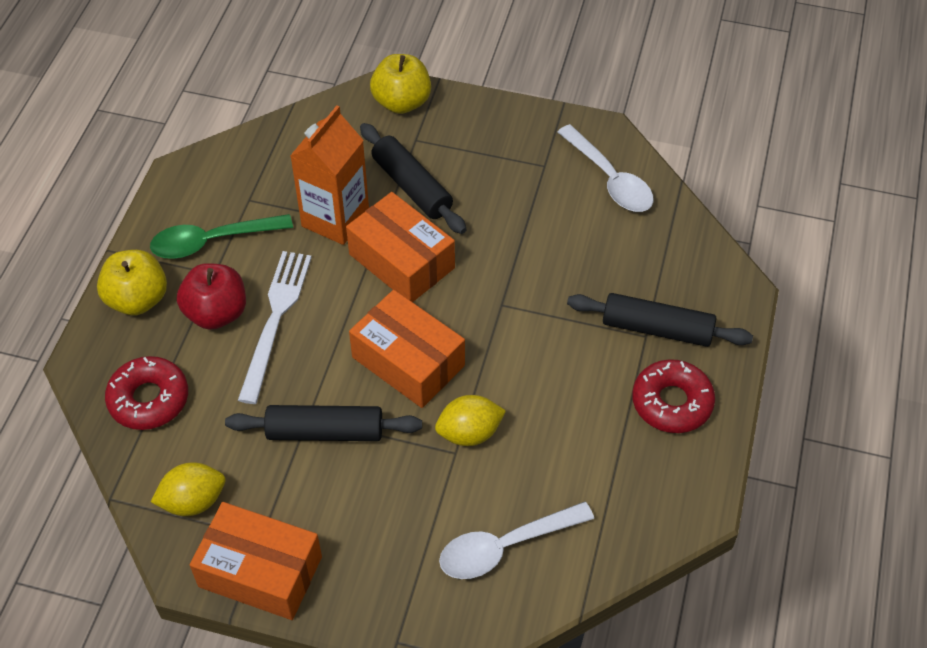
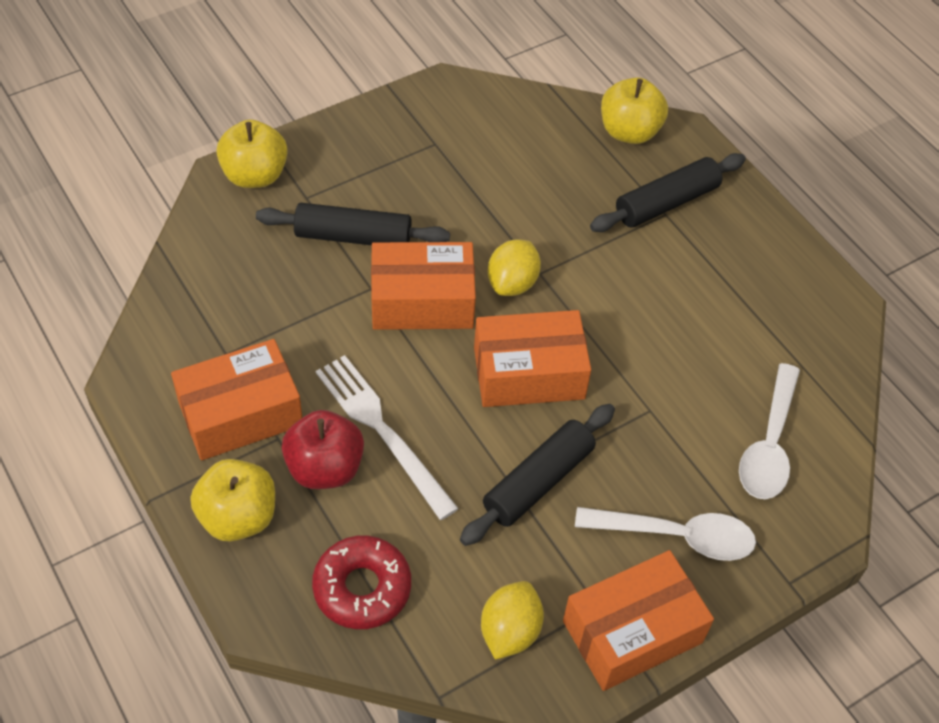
camera: 50 degrees left, 0 degrees up
green spoon [150,214,293,259] -> orange box [171,339,302,460]
orange carton [290,105,369,245] -> none
yellow lemon [435,395,506,446] -> yellow lemon moved to [488,239,541,296]
white spoon [558,124,654,212] -> white spoon moved to [575,507,756,561]
red donut [632,359,715,433] -> none
none -> yellow apple [601,78,668,144]

